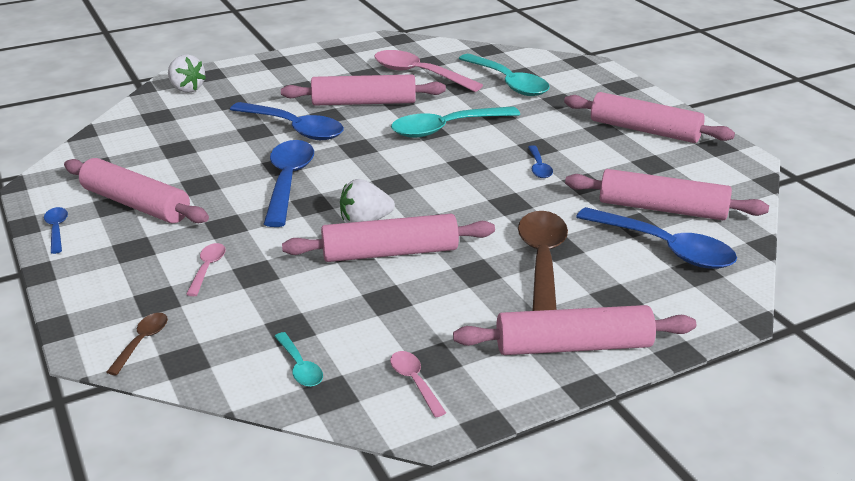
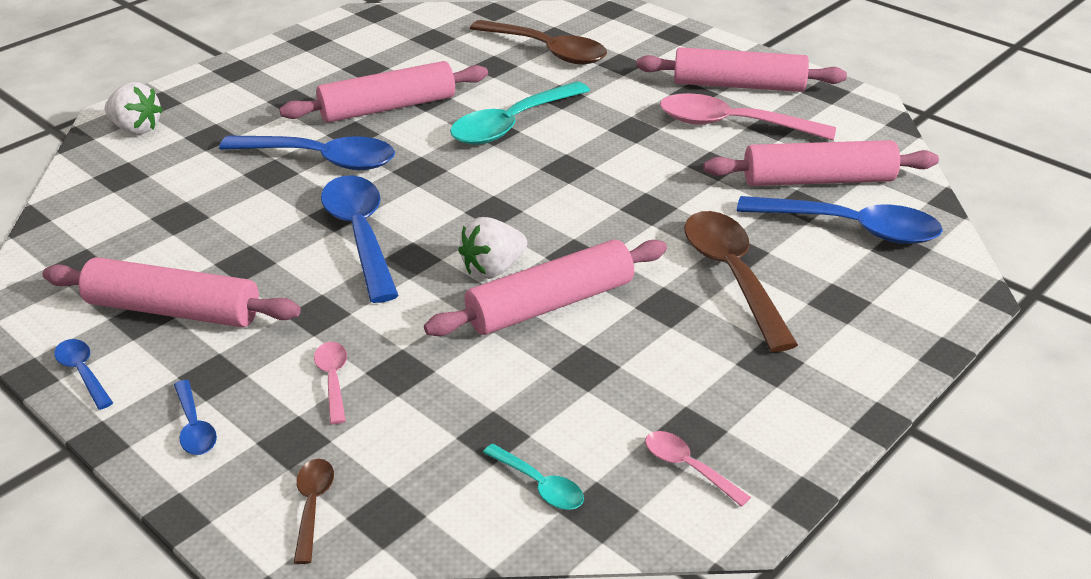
camera: 20 degrees left, 5 degrees up
pink spoon [375,50,483,92] -> pink spoon moved to [660,93,836,140]
pink rolling pin [453,305,696,355] -> none
turquoise spoon [459,54,550,96] -> brown spoon [470,20,607,65]
blue spoon [528,145,553,178] -> blue spoon moved to [174,380,217,455]

